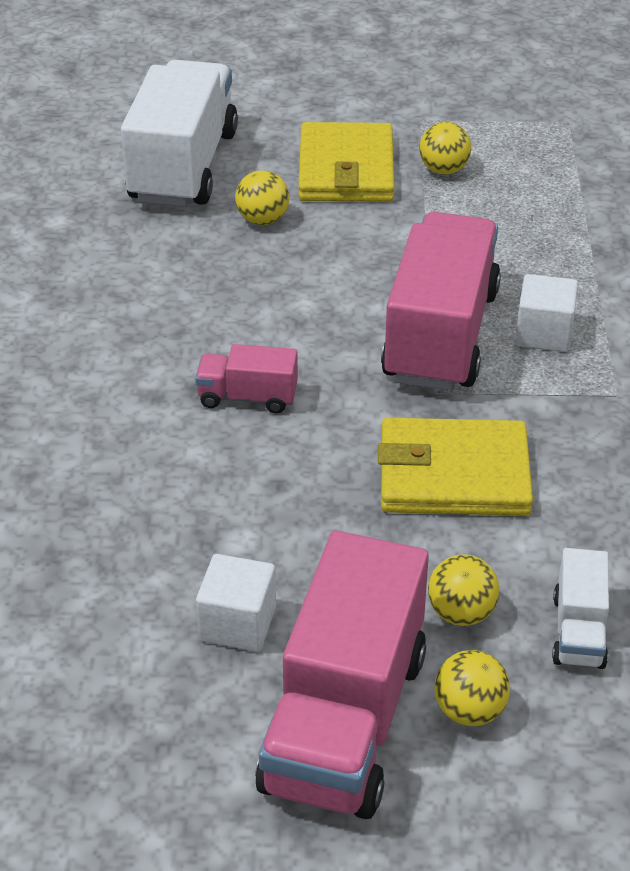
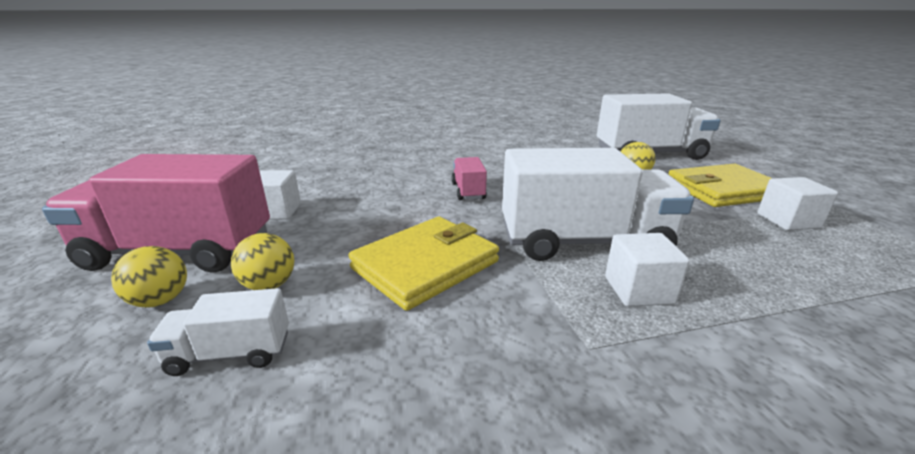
camera: 75 degrees right, 15 degrees down
yellow wallet [378,418,533,516] -> yellow wallet turned 60 degrees clockwise [348,217,499,311]
pink truck [381,212,501,391] -> white truck [502,148,694,261]
yellow ball [419,122,471,175] -> white cube [757,177,838,230]

